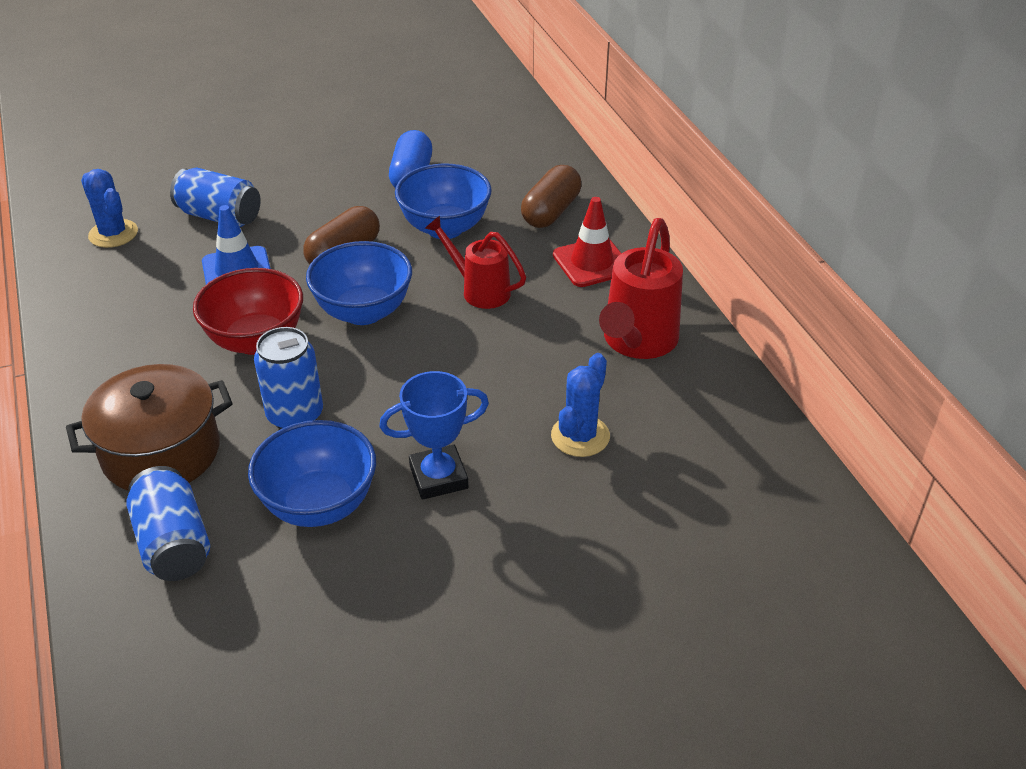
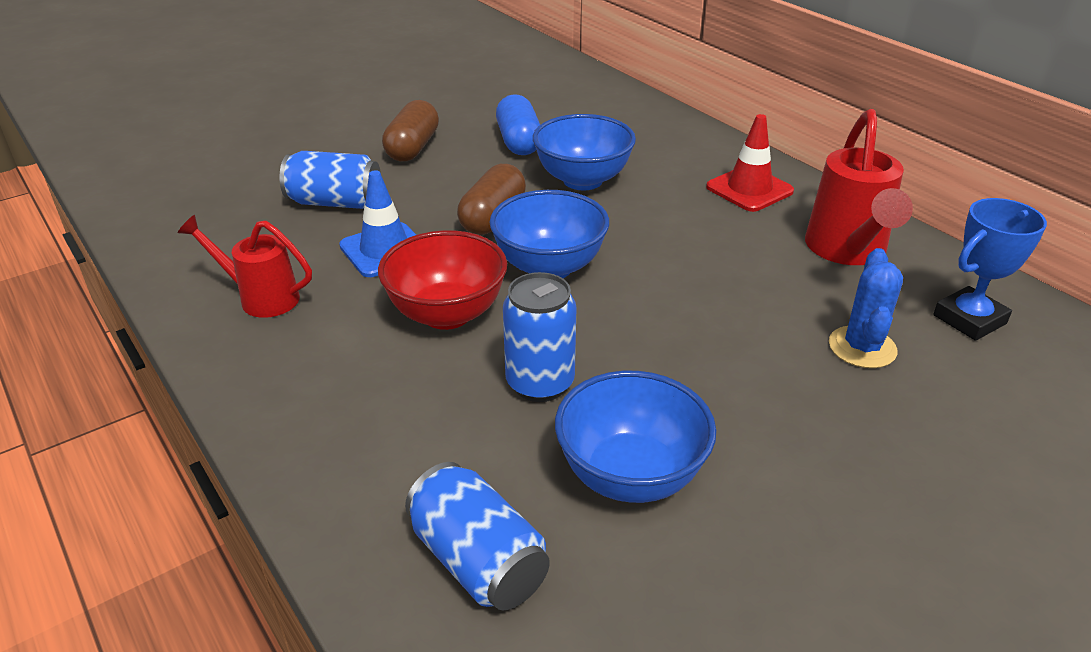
camera: 15 degrees left, 5 degrees down
brown pot [66,364,233,491] -> none
blue cactus [81,169,138,248] -> none
blue trophy [379,371,489,500] -> blue trophy moved to [933,198,1047,341]
red watering can [425,216,526,309] -> red watering can moved to [178,215,312,318]
brown capsule [521,165,581,228] -> brown capsule moved to [382,100,439,161]

